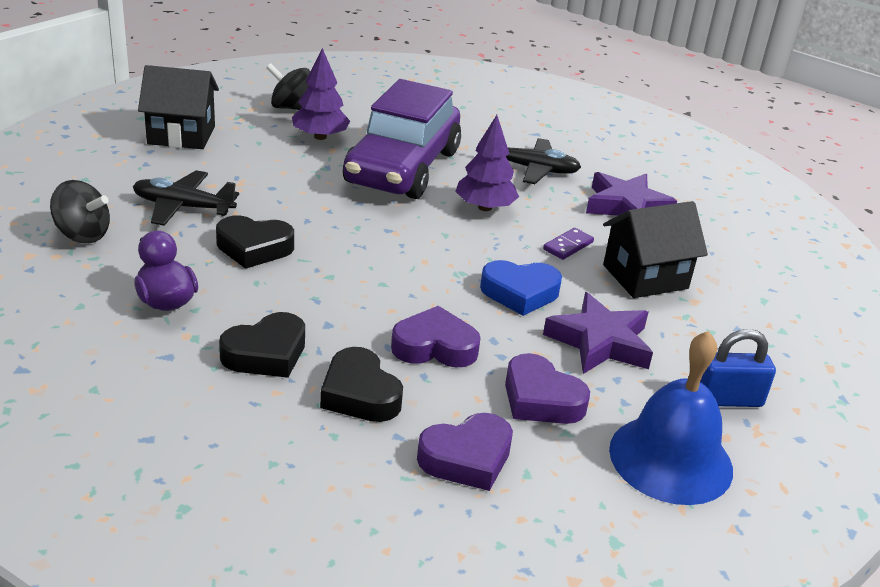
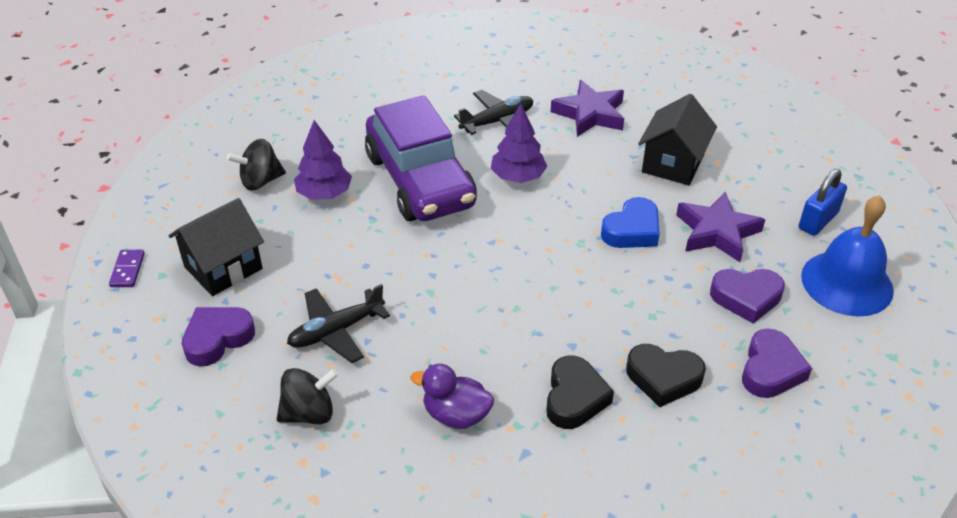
camera: 40 degrees left, 10 degrees up
black heart [216,216,294,269] -> none
purple heart [391,306,481,367] -> purple heart moved to [182,307,255,367]
purple domino [543,228,594,260] -> purple domino moved to [109,250,145,287]

